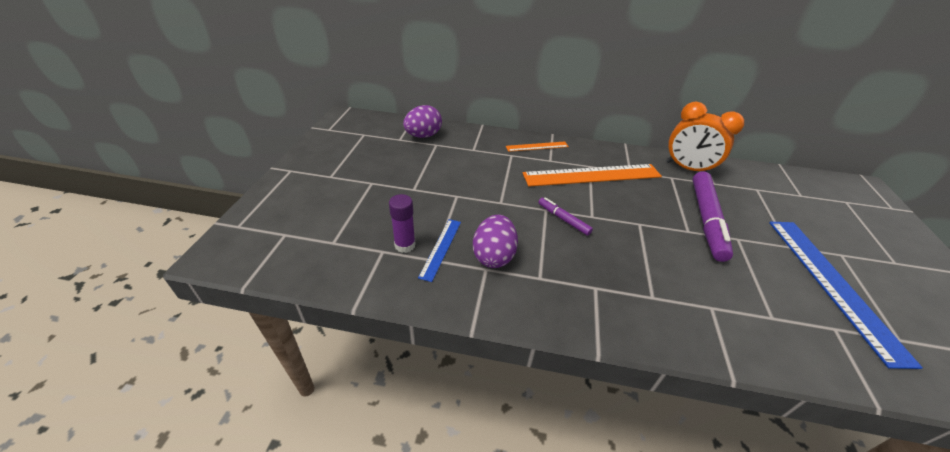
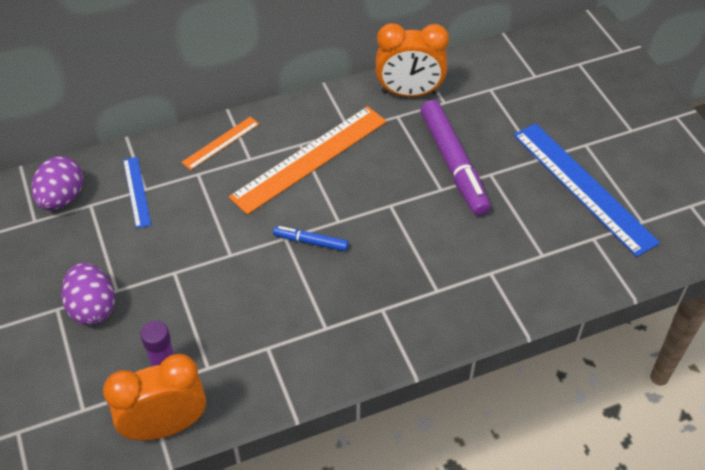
camera: 30 degrees left, 10 degrees up
blue ruler [418,219,461,282] -> blue ruler moved to [123,157,151,229]
purple egg [473,215,518,268] -> purple egg moved to [61,262,115,325]
purple marker [538,197,593,236] -> blue marker [273,226,349,251]
none -> orange clock [103,354,206,441]

